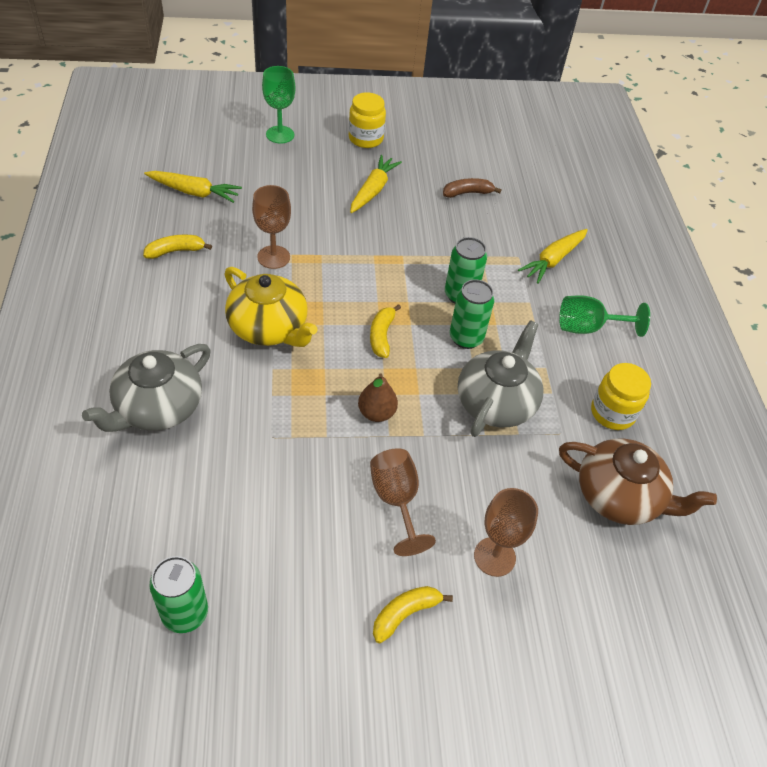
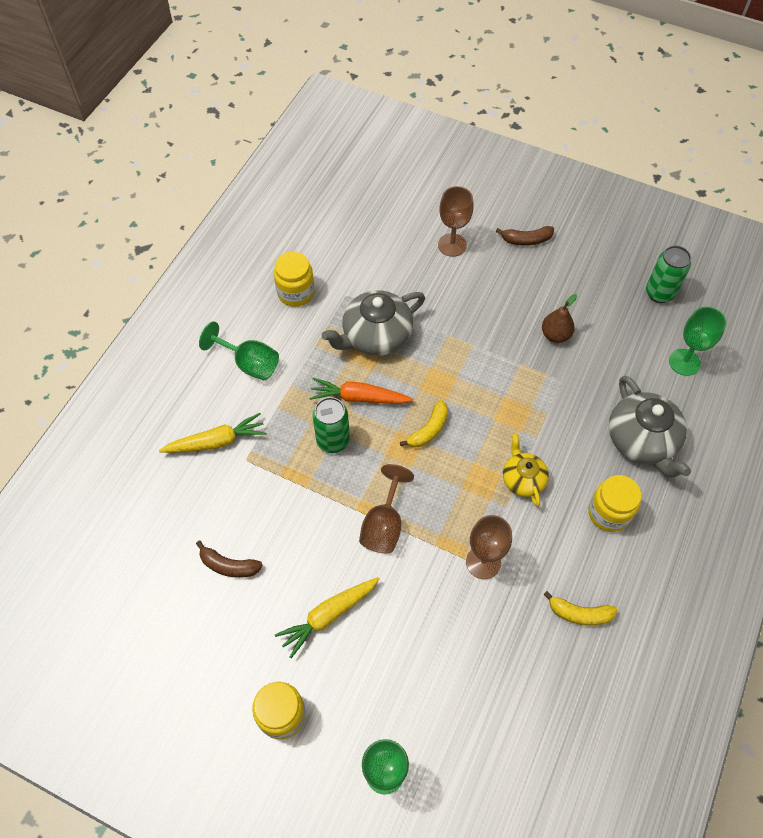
camera: 145 degrees left, 10 degrees up
grey teapot [82,344,211,432] -> grey teapot turned 90 degrees clockwise [609,375,691,477]
yellow carrot [144,171,242,203] -> none
yellow teapot [224,267,317,347] -> yellow teapot [503,434,549,506], size x0.59
brown pear [358,374,398,422] -> brown pear moved to [542,294,577,343]
brown goblet [370,448,436,556] -> brown goblet moved to [359,464,414,553]
yellow banana [373,586,453,643] -> brown banana [496,226,554,246]
green can [450,279,494,349] -> orange carrot [309,378,413,404]
brown teapot [559,439,717,525] -> none
none -> yellow jar [588,475,641,532]
none -> green goblet [669,307,726,376]

